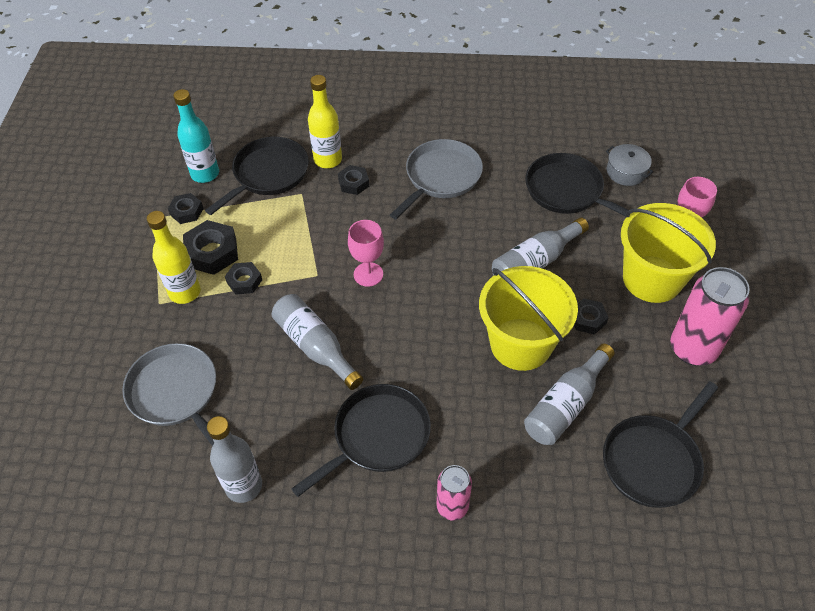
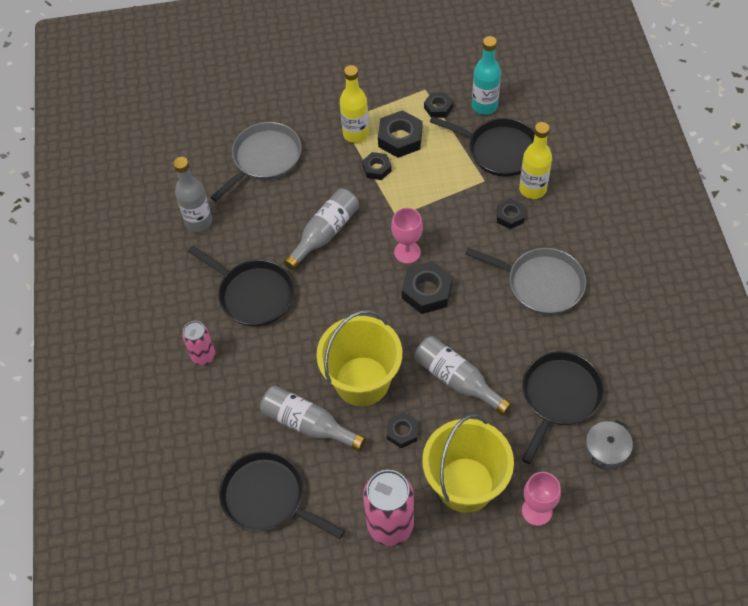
camera: 80 degrees right, 5 degrees up
none -> black nut [402,261,453,314]

